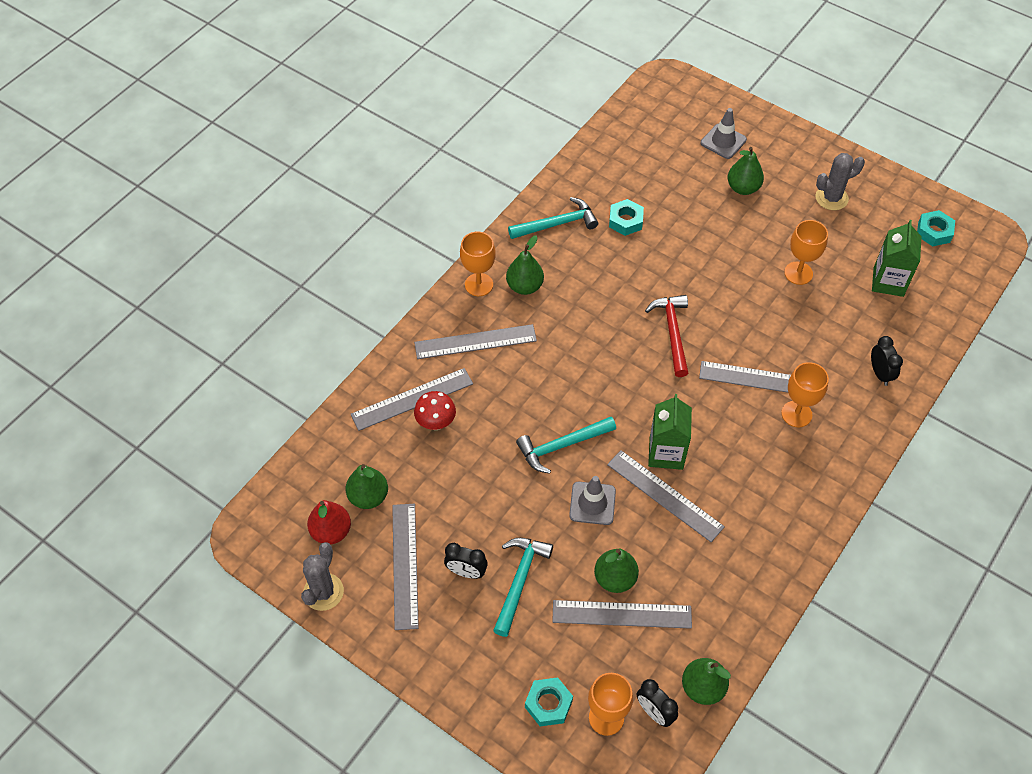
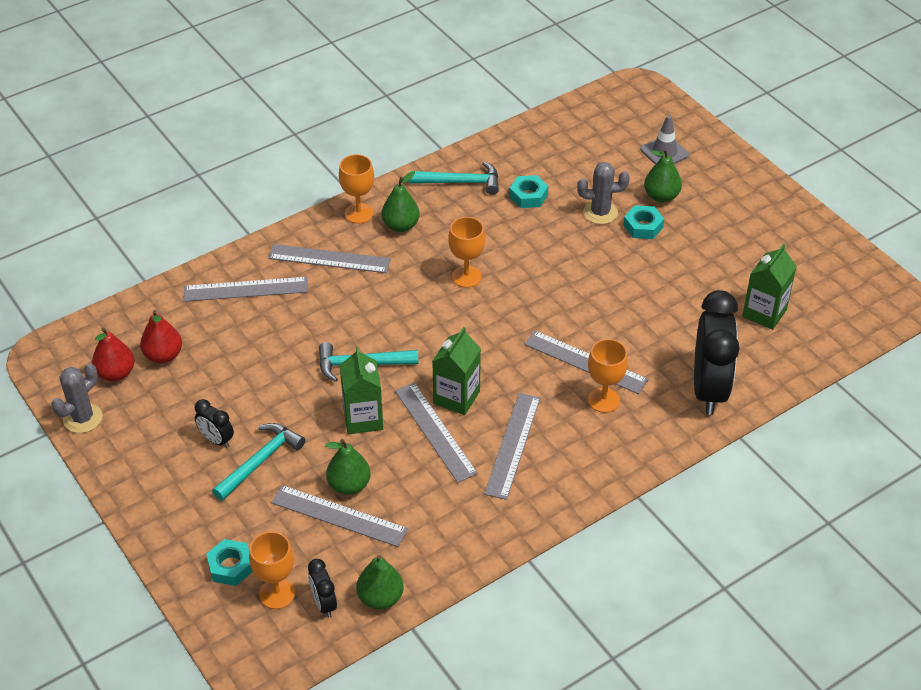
camera: 20 degrees right, 10 degrees down
green pear [346,464,388,509] -> red pear [140,310,182,364]
grey ruler [392,504,419,630] -> grey ruler moved to [484,393,540,500]
red mushroom [414,391,456,430] -> none
grey traffic cone [569,476,616,525] -> green carton [340,347,383,434]
red hammer [645,295,688,377] -> none
orange goblet [784,220,828,285] -> orange goblet moved to [448,217,485,288]
grey cactus [815,153,865,210] -> grey cactus moved to [577,162,630,224]
black clock [871,336,903,386] -> black clock [694,290,740,415], size x2.21
turquoise nut [917,210,955,247] -> turquoise nut moved to [623,205,664,239]

